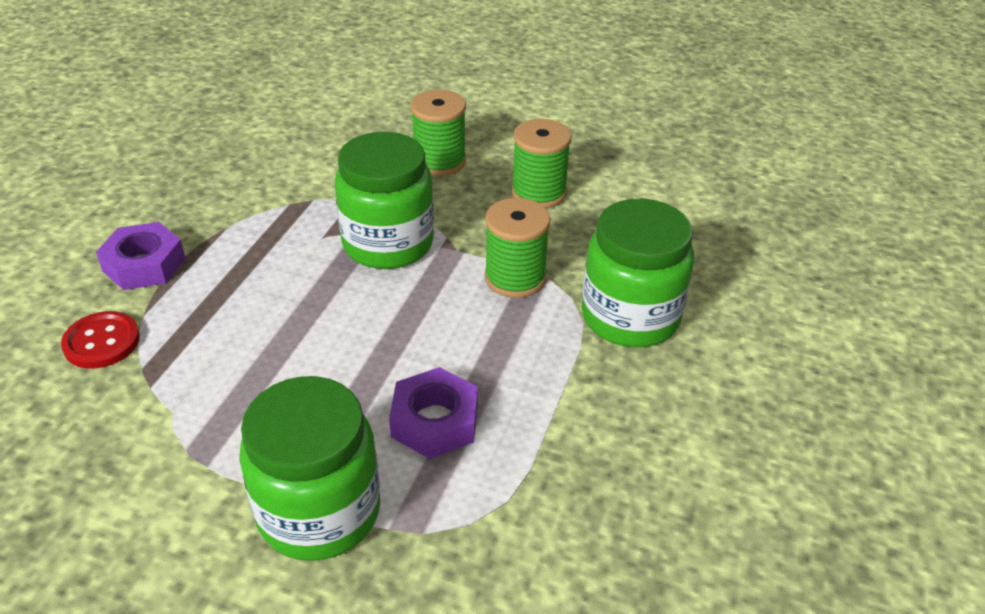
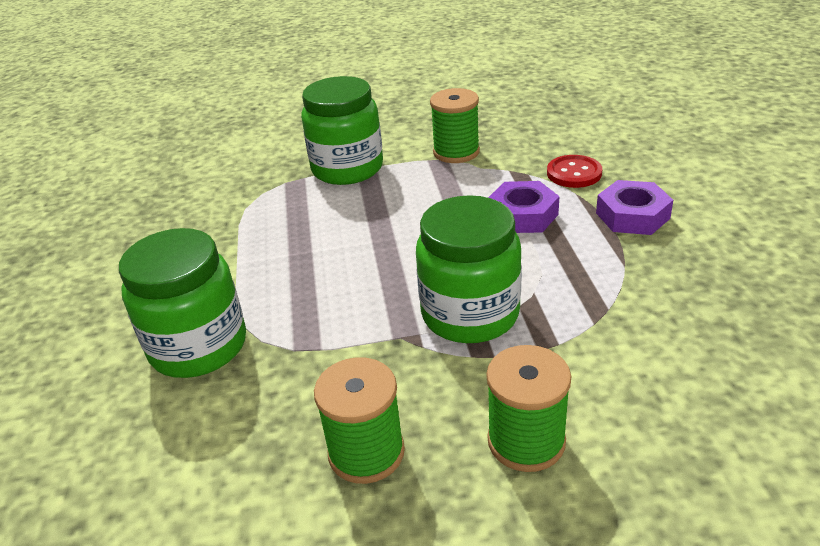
camera: 155 degrees right, 5 degrees down
purple nut [389,367,478,459] -> purple nut moved to [488,181,560,233]
green spool [484,198,551,298] -> green spool moved to [430,88,480,163]

